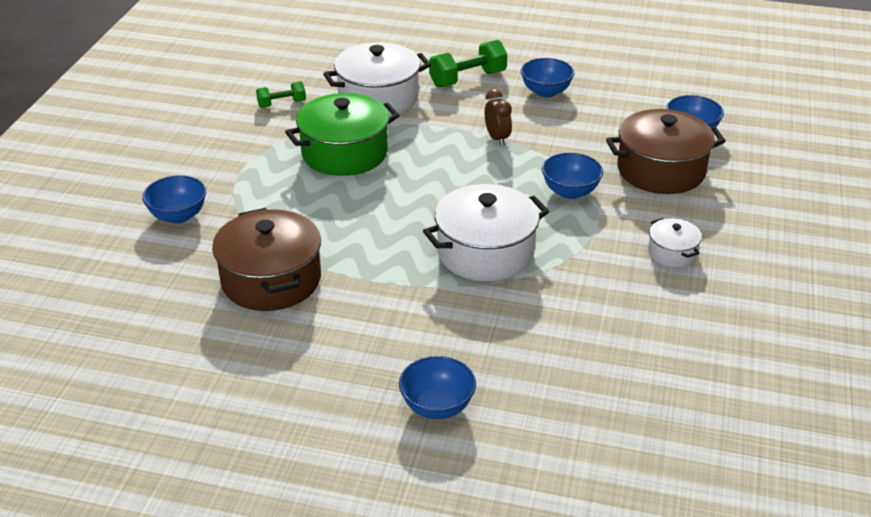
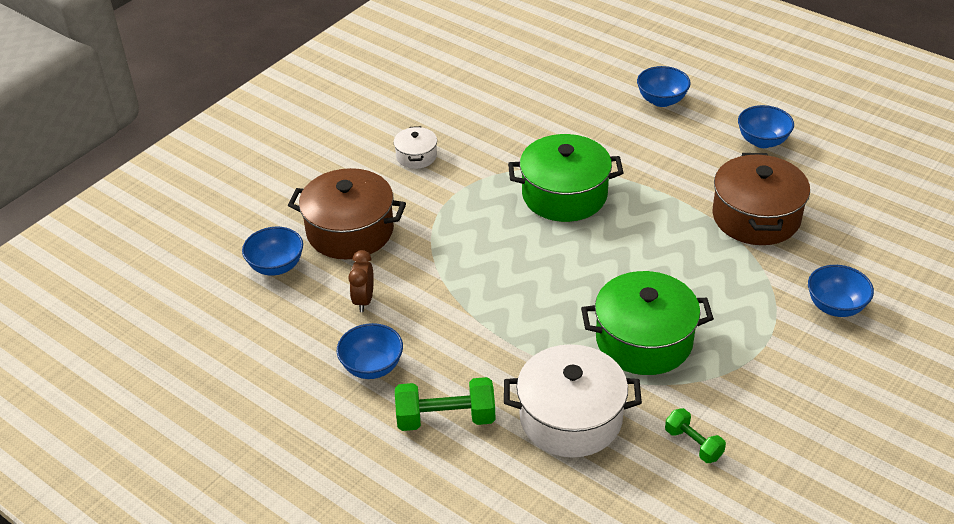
camera: 155 degrees left, 5 degrees up
green dumbbell [256,81,306,108] -> green dumbbell turned 45 degrees clockwise [665,408,726,463]
white pot [423,184,549,281] -> green pot [508,134,624,222]
brown clock [485,89,512,146] -> brown clock moved to [348,250,374,312]
blue bowl [542,153,603,199] -> blue bowl moved to [738,105,794,148]

